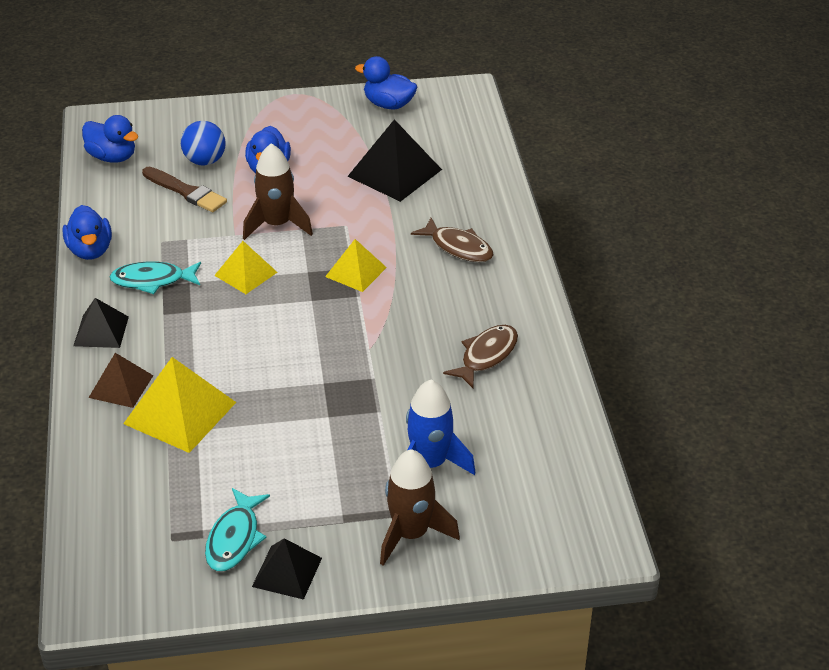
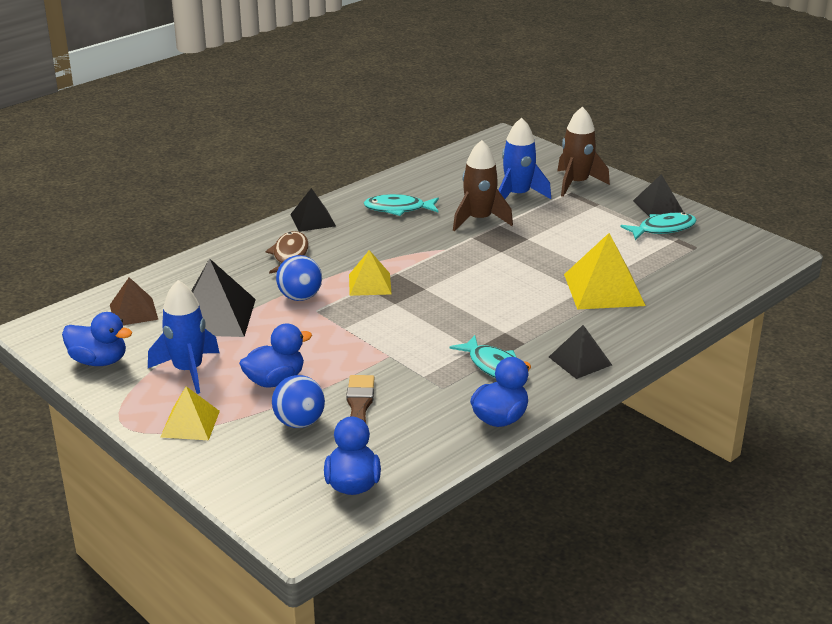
camera: 125 degrees left, 10 degrees down
brown pyramid [89,353,154,408] -> brown pyramid moved to [110,277,158,325]
yellow pyramid [214,241,278,294] -> yellow pyramid moved to [160,386,220,440]
brown rocket [243,143,313,240] -> brown rocket moved to [453,140,513,231]
blue duck [355,56,418,109] -> blue duck turned 60 degrees counterclockwise [62,312,132,366]
brown fish [443,325,518,388] -> turquoise fish [364,194,439,216]
none -> blue rocket [148,280,220,394]
none -> blue ball [276,255,322,301]
none -> black pyramid [290,188,336,232]

